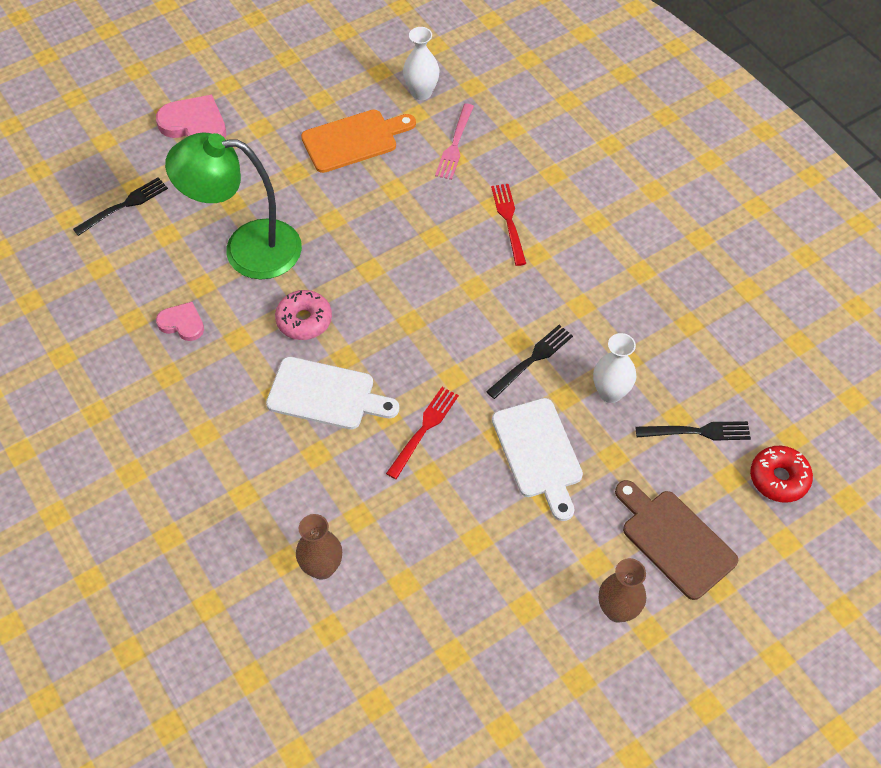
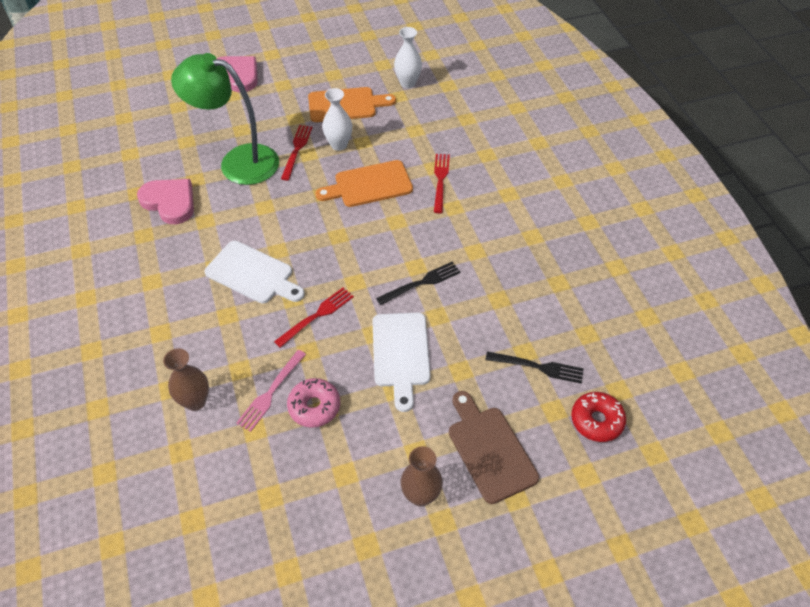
camera: 15 degrees right, 5 degrees down
black fork [73,177,168,236] -> none
pink heart [156,302,204,341] -> pink heart [137,179,194,224], size x1.65
pink donut [275,290,332,340] -> pink donut moved to [287,378,340,428]
pink fork [435,104,474,180] -> pink fork moved to [236,350,306,432]
white vase [593,333,636,403] -> white vase moved to [322,88,352,151]
none -> red fork [281,125,313,181]
none -> orange cutting board [315,160,413,207]

